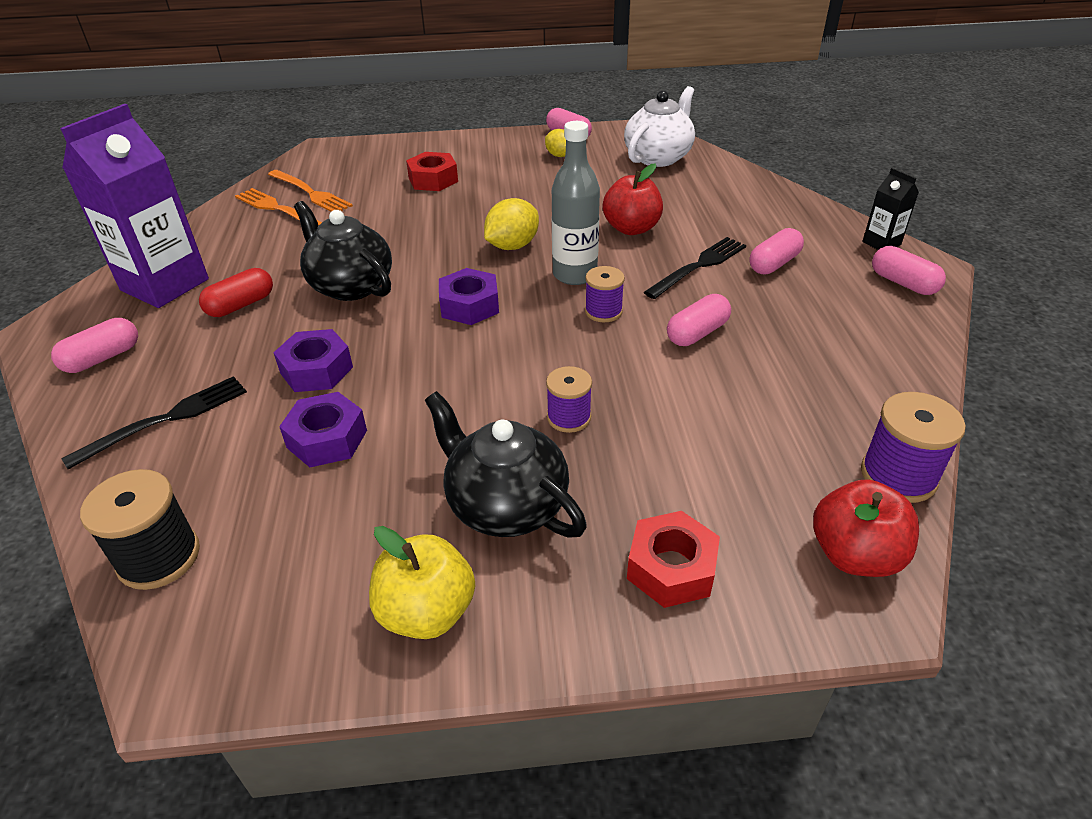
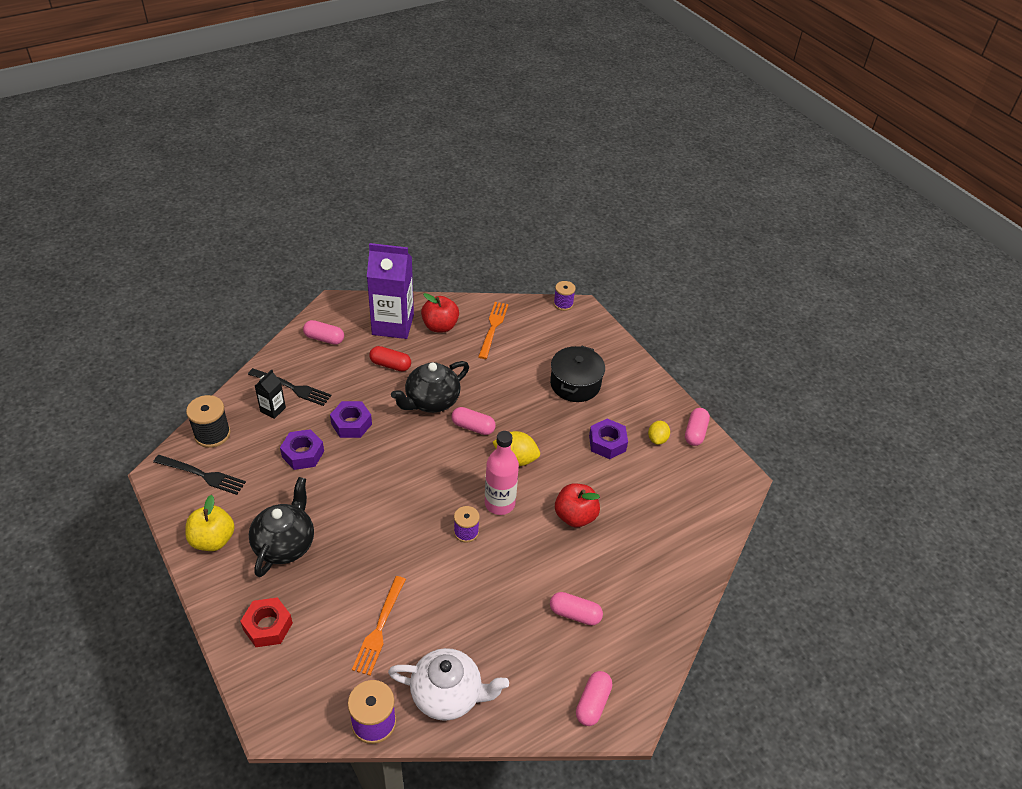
camera: 60 degrees right, 5 degrees up
orange fork [268,170,353,212] -> orange fork moved to [352,576,406,676]
black teapot [294,201,392,301] -> black teapot turned 150 degrees counterclockwise [391,361,469,413]
red nut [406,152,458,191] -> black pot [550,345,605,402]
purple nut [439,268,499,325] -> purple nut moved to [589,419,628,459]
purple spool [546,366,592,433] -> purple spool moved to [554,281,576,311]
grey bottle [552,121,600,285] -> pink bottle [485,431,519,515]
white teapot [624,86,695,167] -> white teapot moved to [388,648,509,721]
black fork [644,237,746,299] -> black fork moved to [153,455,246,495]
pink capsule [667,294,731,346] -> pink capsule moved to [451,407,496,435]
red apple [813,479,919,577] -> red apple moved to [421,293,459,332]
black carton [862,168,919,250] -> black carton moved to [255,369,286,419]

